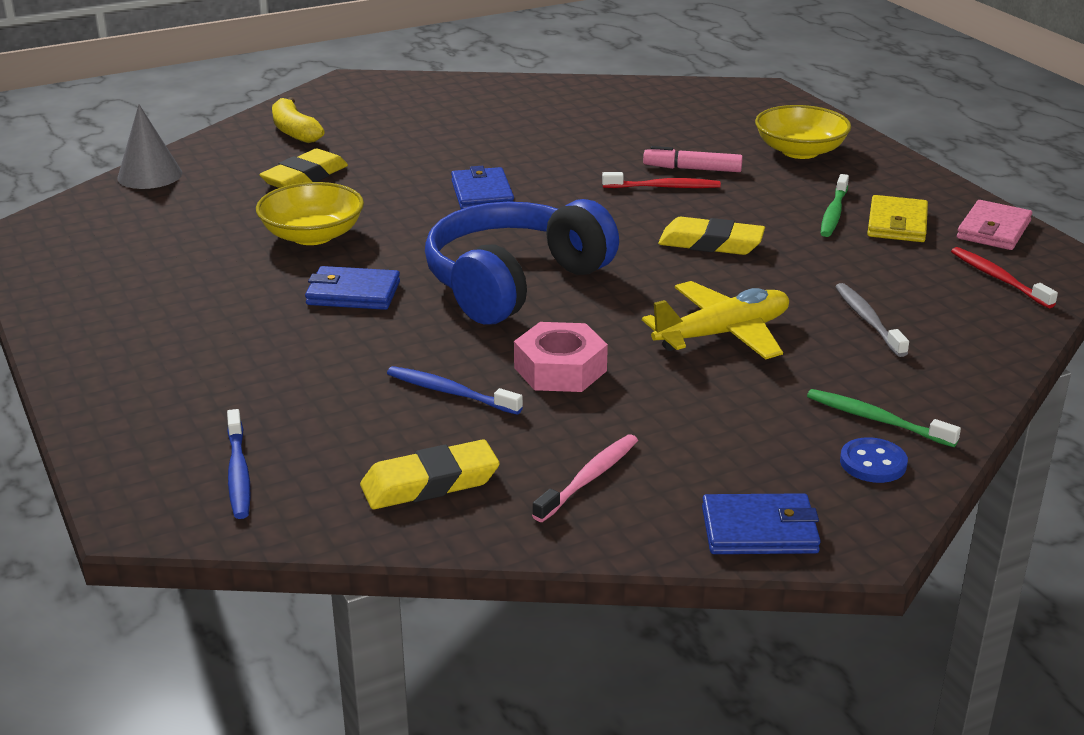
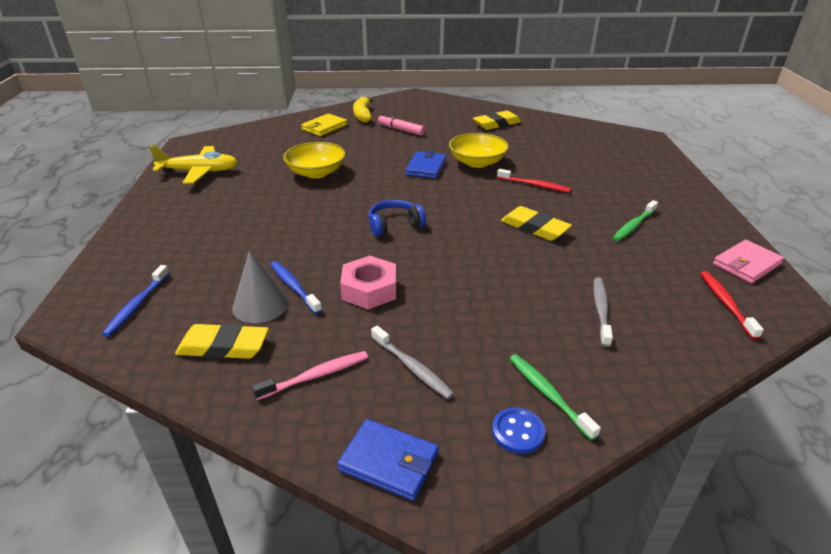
camera: 25 degrees right, 5 degrees up
grey cone [117,104,182,189] -> grey cone moved to [232,250,289,323]
yellow eraser [259,149,348,188] -> yellow eraser moved to [473,111,521,130]
blue wallet [305,266,400,310] -> none
blue headphones [425,199,619,324] -> blue headphones [368,200,426,236], size x0.48
yellow plane [642,281,789,360] -> yellow plane moved to [149,146,237,184]
pink marker [643,146,743,172] -> pink marker moved to [378,114,425,136]
yellow bowl [755,105,851,159] -> yellow bowl moved to [449,133,509,168]
yellow wallet [867,195,928,242] -> yellow wallet moved to [301,114,347,136]
none -> grey toothbrush [371,326,454,399]

